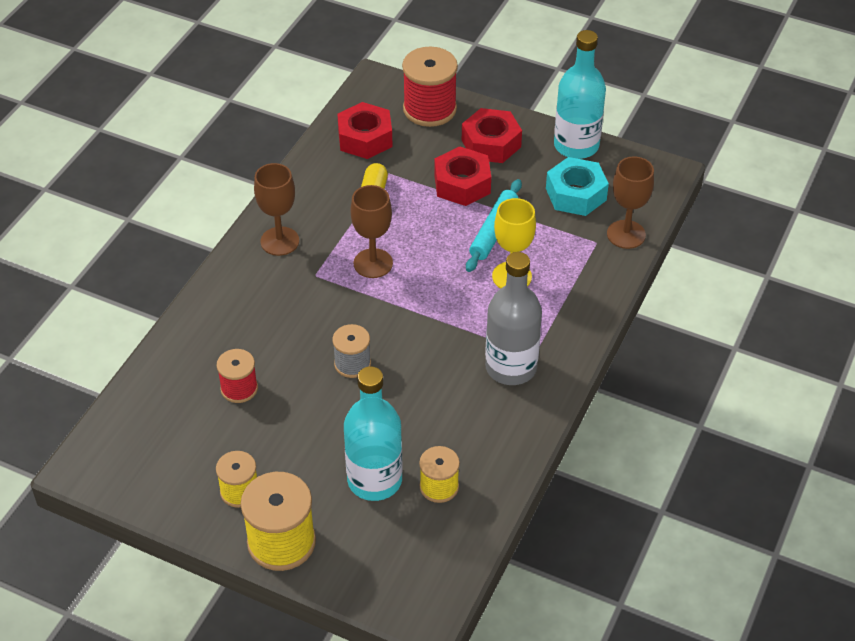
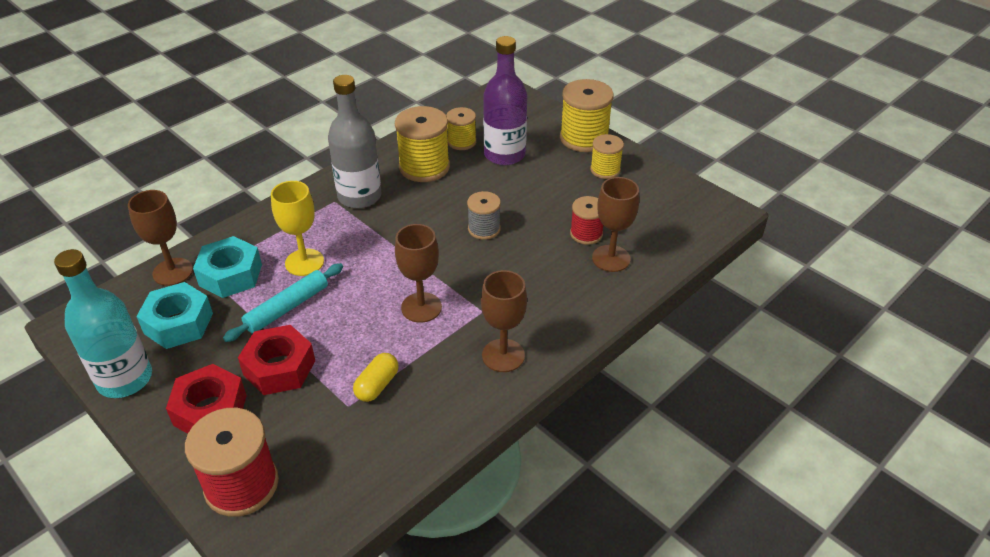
camera: 160 degrees left, 5 degrees down
red nut [337,102,393,159] -> none
turquoise bottle [344,366,403,501] -> purple bottle [483,36,527,165]
none -> turquoise nut [193,236,262,298]
none -> yellow spool [395,106,450,182]
none -> brown goblet [592,177,639,272]

